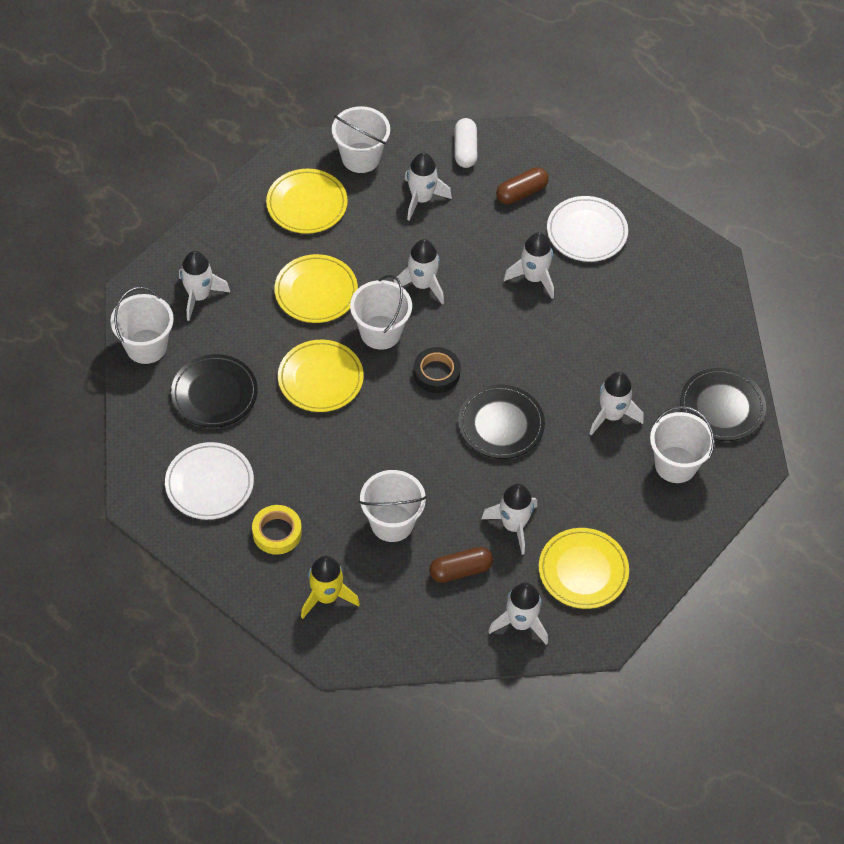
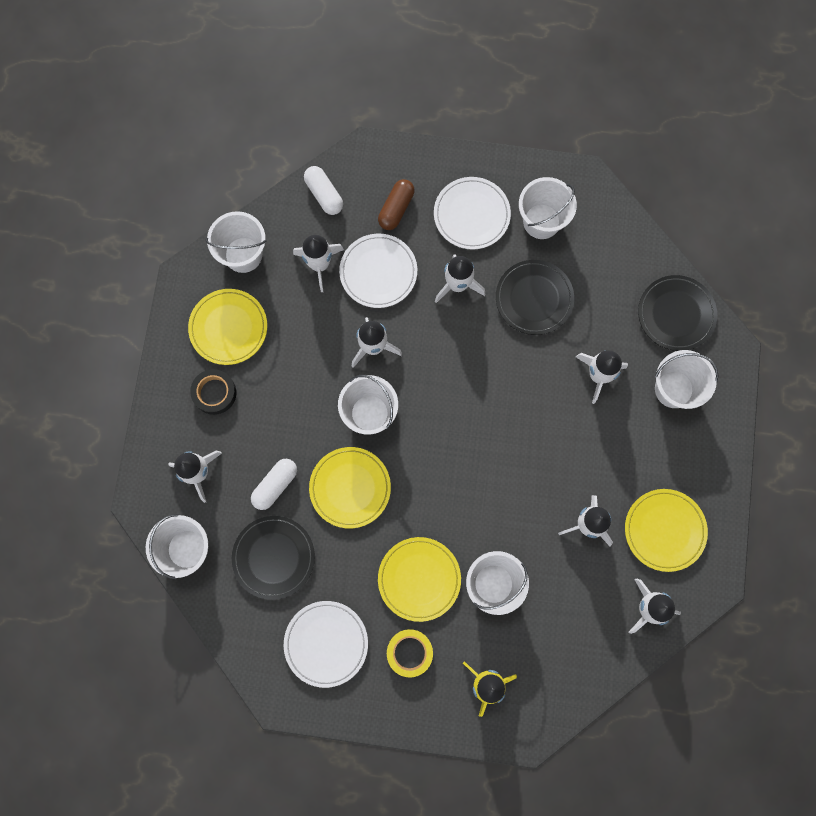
camera: 30 degrees left, 20 degrees up
yellow plate [274,254,358,323] -> yellow plate moved to [378,537,461,622]
black tape [414,347,461,393] -> black tape moved to [190,369,236,415]
brown capsule [429,547,493,583] -> none
black plate [458,385,545,459] -> black plate moved to [496,260,574,335]
none -> white capsule [251,459,297,510]
none -> white plate [339,234,417,308]
none -> white bucket [519,177,577,239]

